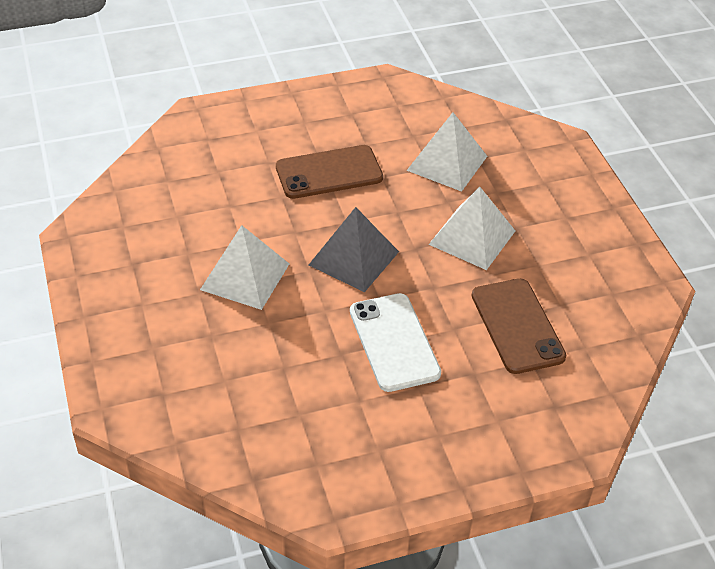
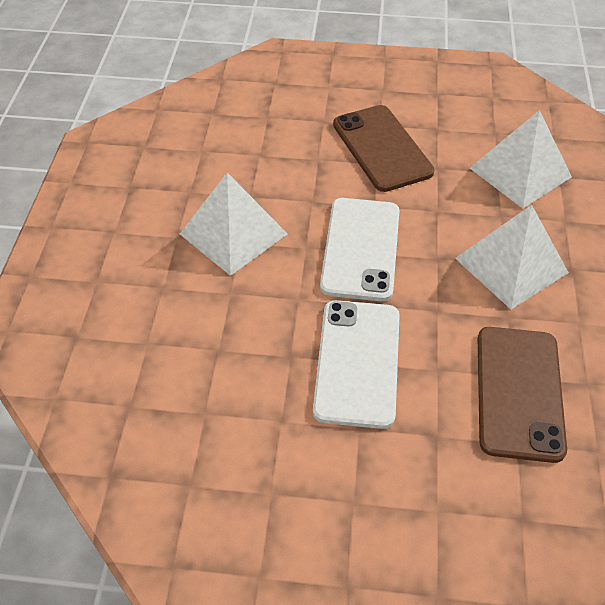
camera: 25 degrees right, 5 degrees up
brown phone [276,145,383,199] -> brown phone turned 60 degrees clockwise [333,105,434,192]
grey pyramid [309,207,399,292] -> white phone [320,198,400,301]

